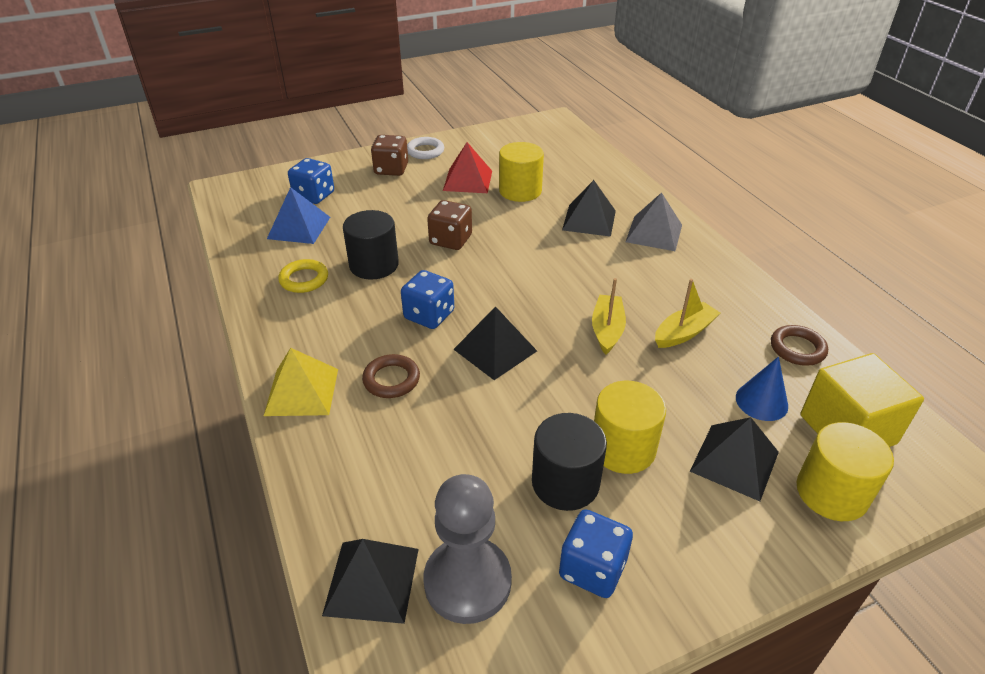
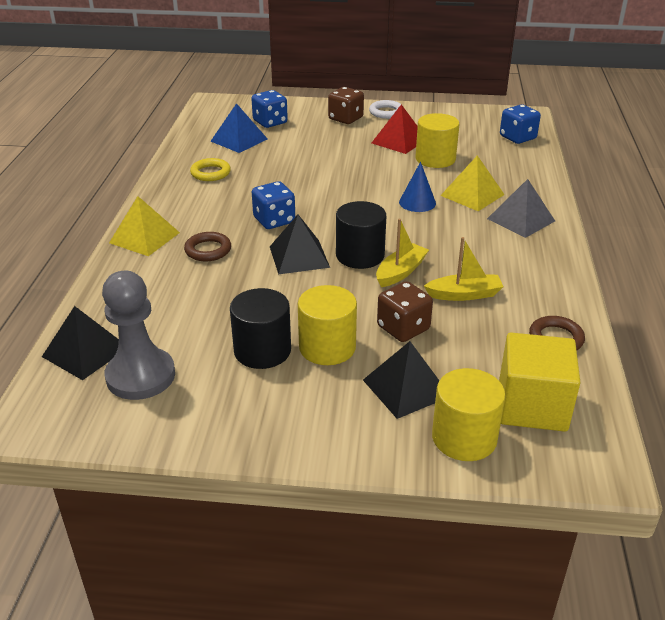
camera: 30 degrees right, 5 degrees down
black cylinder [343,210,399,280] -> black cylinder moved to [336,201,386,269]
brown dice [427,200,472,250] -> brown dice moved to [377,281,433,342]
blue dice [559,509,633,598] -> blue dice moved to [500,104,541,144]
black pyramid [562,180,616,237] -> yellow pyramid [440,155,505,211]
blue cone [736,357,788,421] -> blue cone moved to [399,162,436,212]

